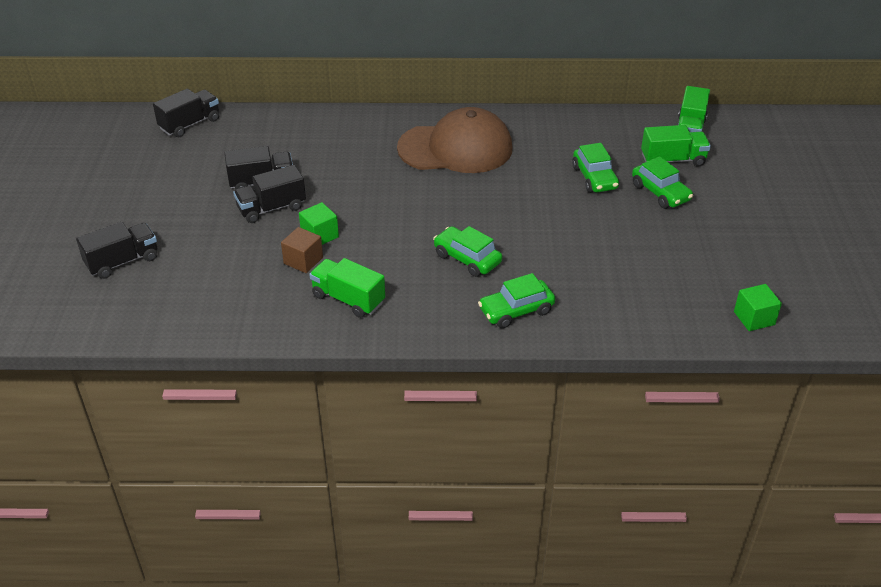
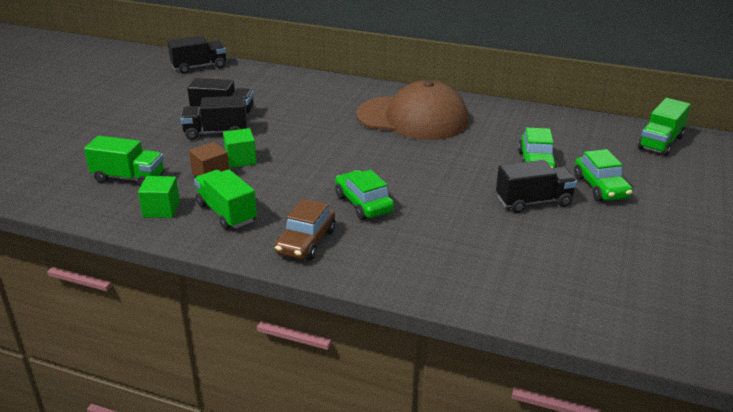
camera: 20 degrees right, 10 degrees down
black truck [76,222,157,279] -> black truck moved to [496,160,577,213]
green car [478,273,555,328] -> none
green truck [641,125,711,167] -> green truck moved to [84,136,164,187]
green cube [734,284,782,331] -> green cube moved to [138,176,180,218]
none -> brown car [275,199,336,260]

